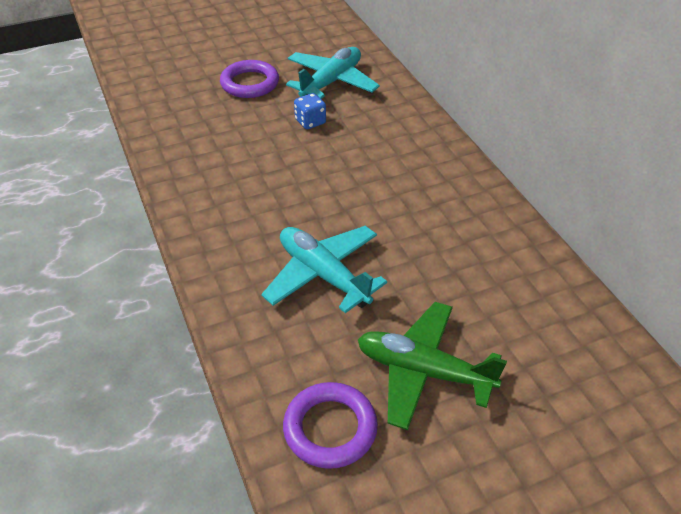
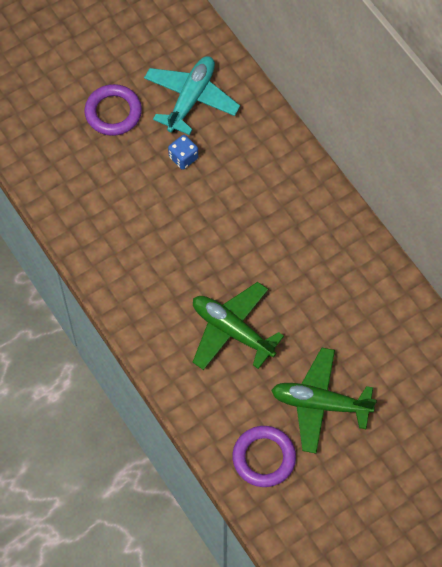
camera: 10 degrees left, 20 degrees up
turquoise plane [261,226,387,313] -> green plane [193,282,284,370]

